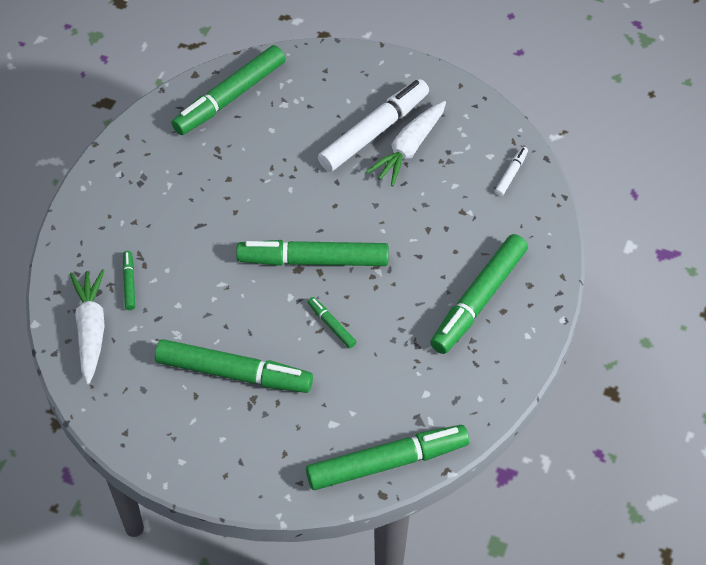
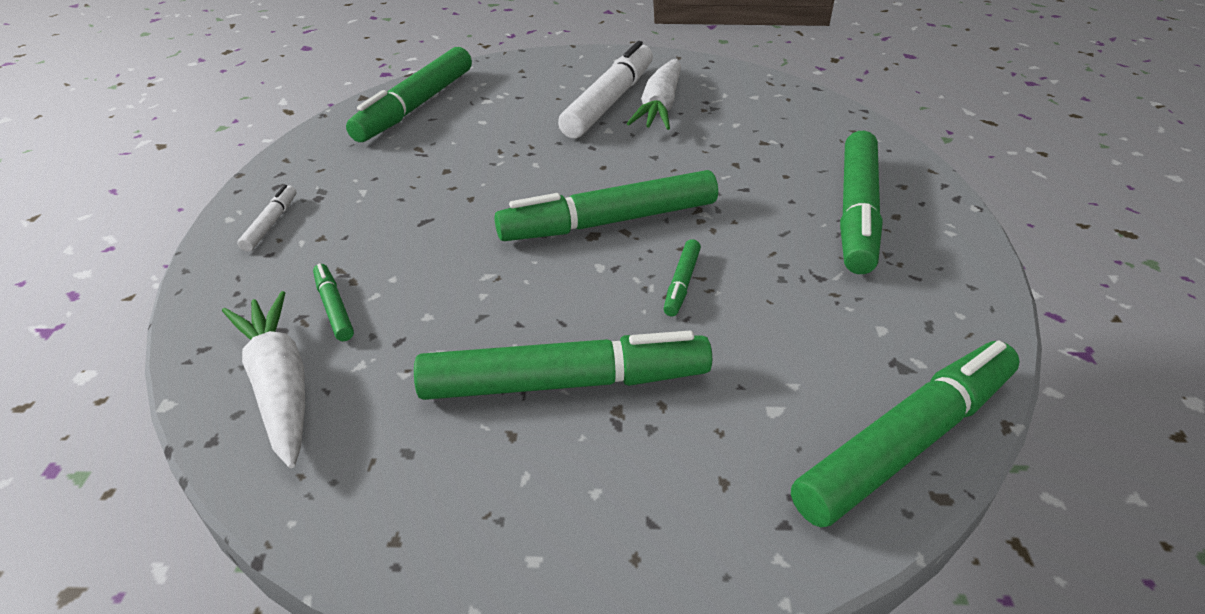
camera: 20 degrees left, 15 degrees down
green marker [308,297,356,348] -> green marker turned 105 degrees counterclockwise [664,239,701,316]
white marker [495,147,528,196] -> white marker moved to [237,185,296,252]

